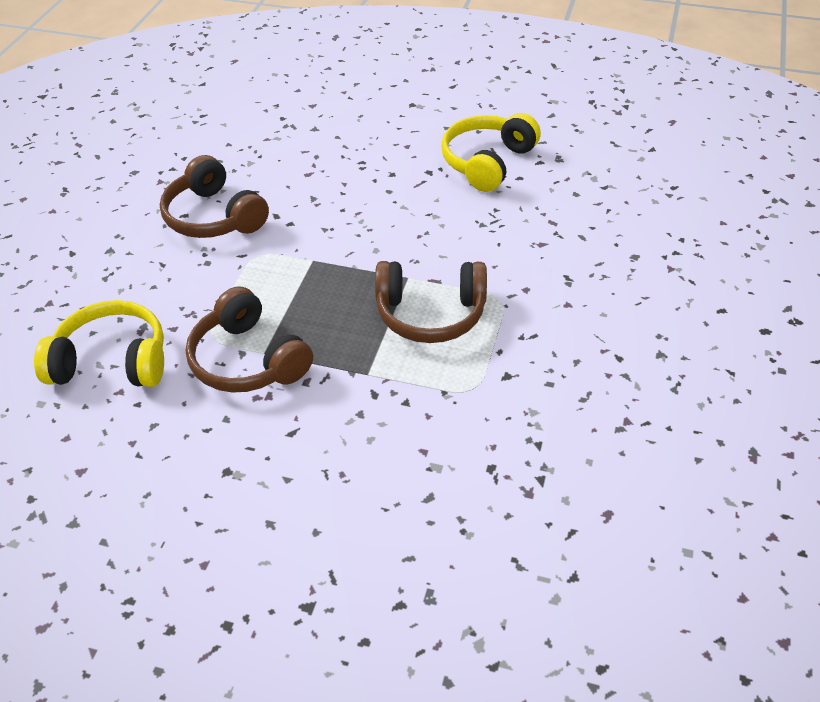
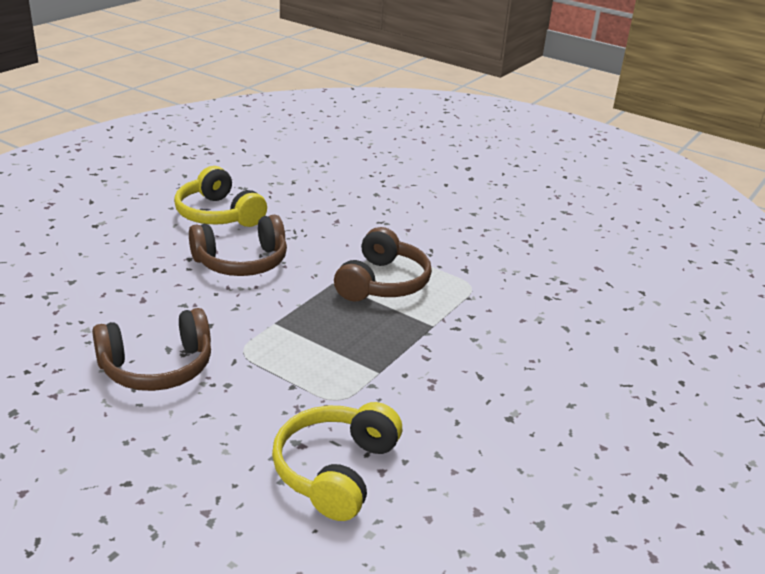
camera: 75 degrees left, 15 degrees down
brown headphones [186,286,313,393] -> brown headphones moved to [189,215,287,276]

